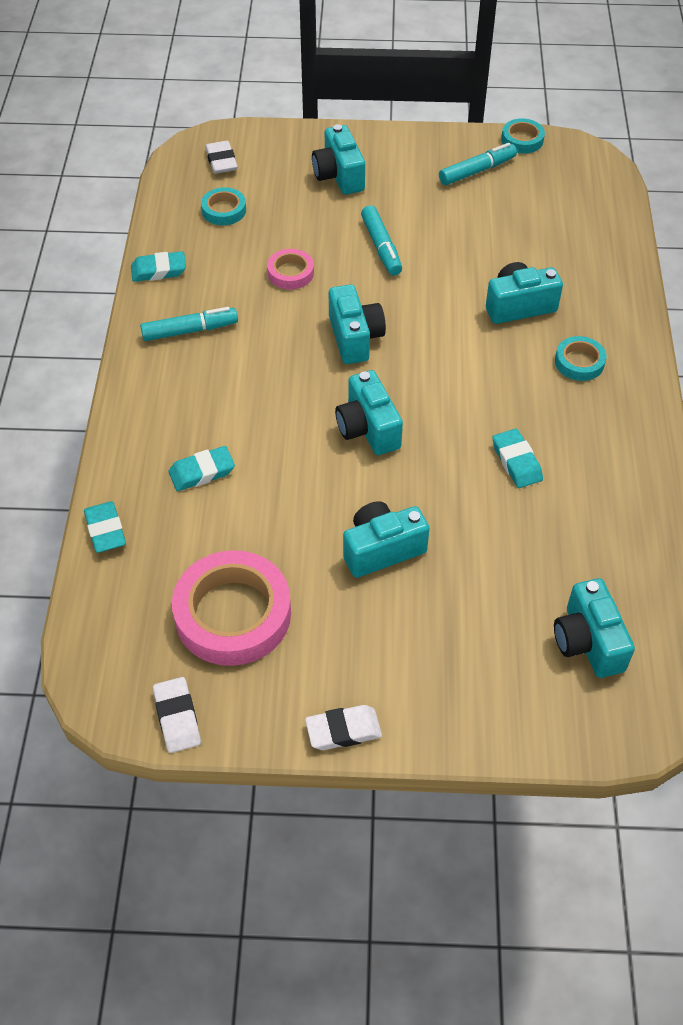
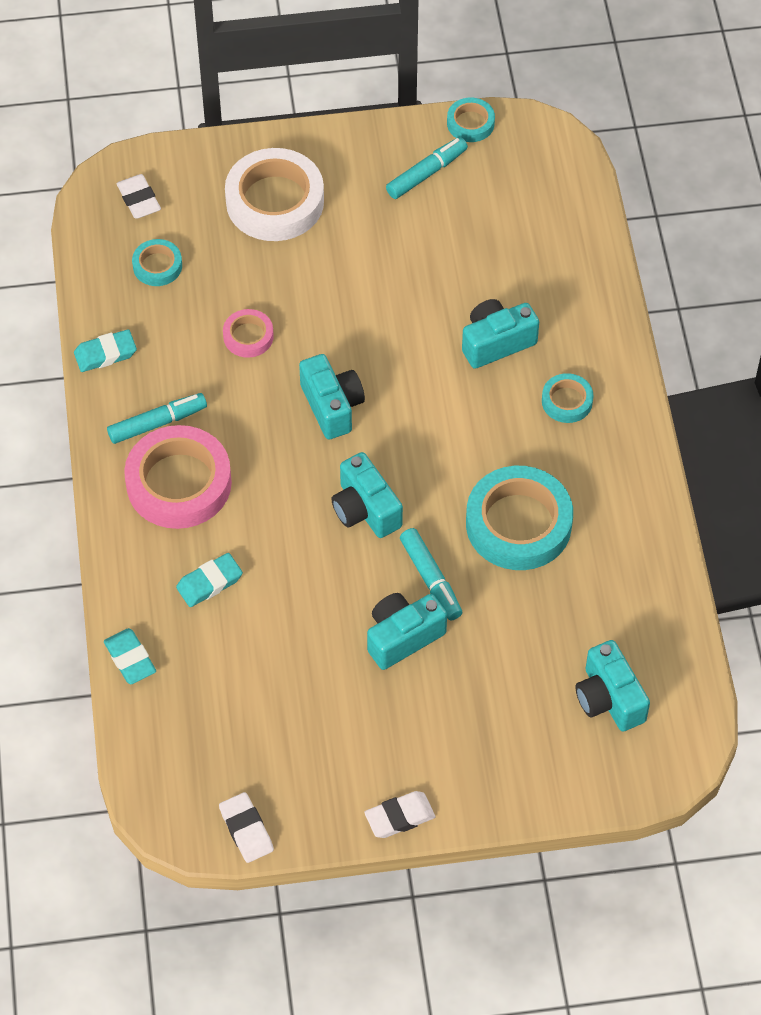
camera: 10 degrees left, 5 degrees up
pink tape [172,550,291,666] -> pink tape moved to [124,425,232,529]
turquoise camera [312,124,365,195] -> white tape [225,148,324,241]
turquoise marker [361,205,402,275] -> turquoise marker moved to [400,528,462,621]
turquoise eraser [492,429,543,488] -> turquoise tape [466,466,573,570]

